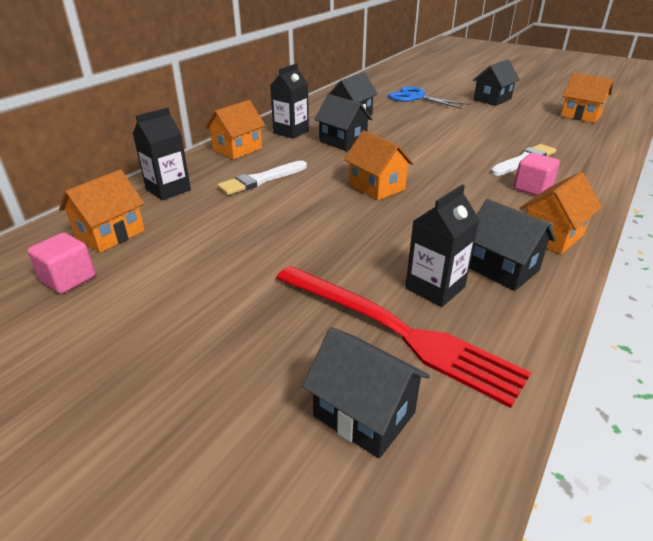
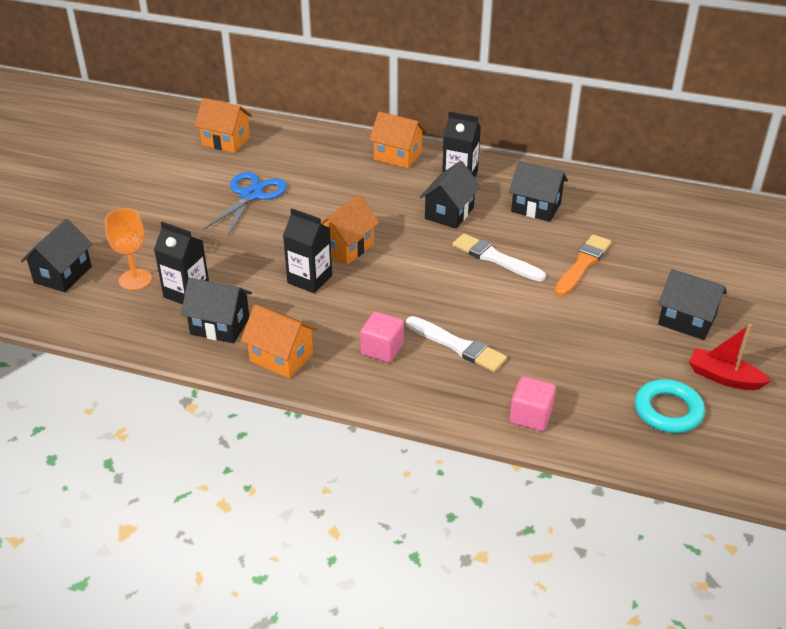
camera: 75 degrees right, 5 degrees up
pink cube [27,233,96,294] -> pink cube moved to [510,376,556,431]
black carton [133,107,191,200] -> black carton moved to [283,208,332,293]
white brush [217,160,307,195] -> white brush moved to [452,234,546,281]
red fork [276,266,531,408] -> orange goblet [105,208,152,290]
blue scissors [388,86,470,109] -> blue scissors moved to [203,172,287,237]
black house [469,199,556,291] -> black house turned 75 degrees clockwise [181,278,252,343]
orange house [561,73,614,123] -> turquoise ring [635,379,705,433]
none -> orange brush [554,234,611,296]
none -> red boat [689,324,771,390]

